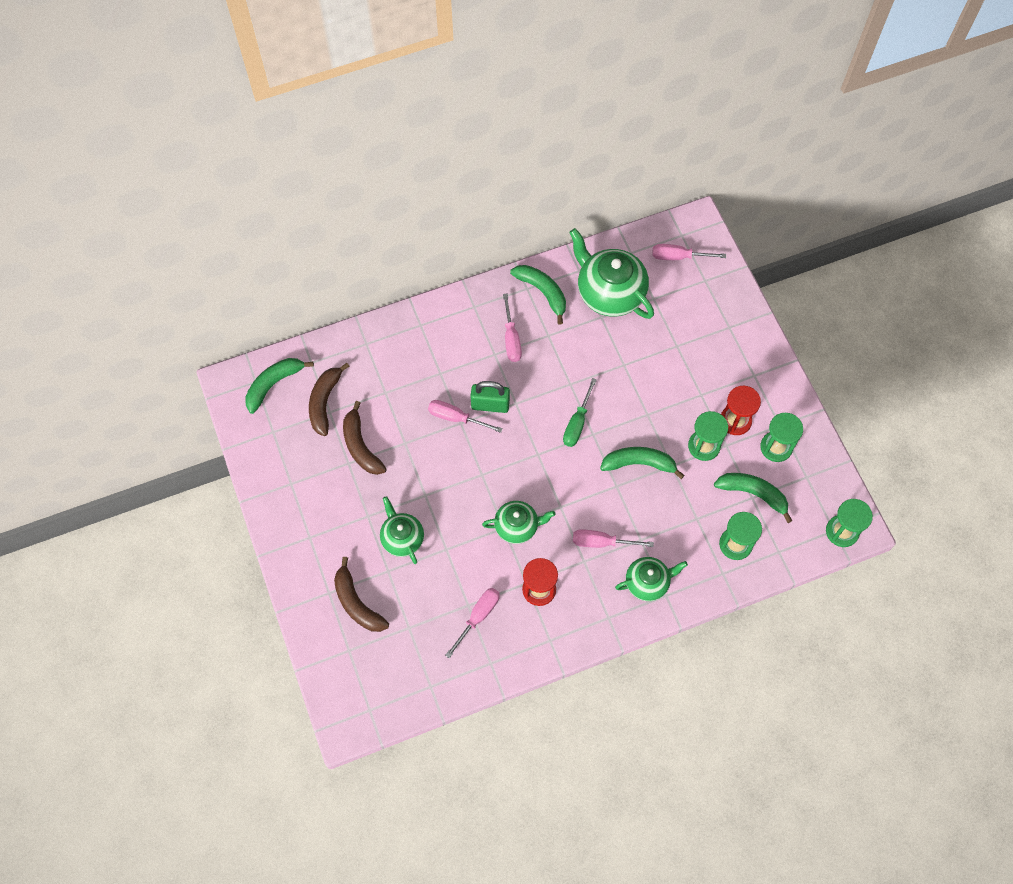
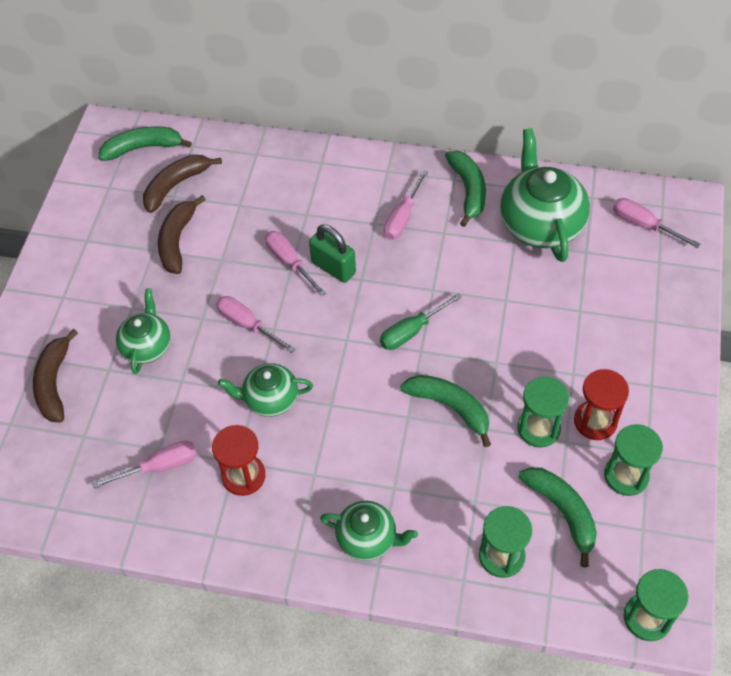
camera: 35 degrees right, 10 degrees down
green teapot [482,501,555,544] -> green teapot turned 150 degrees clockwise [218,363,313,417]
pink screwdriver [573,529,654,548] -> pink screwdriver moved to [216,296,296,353]

